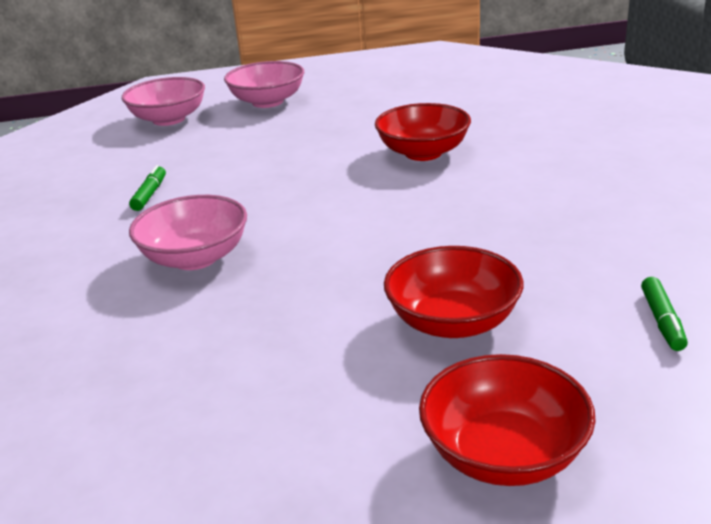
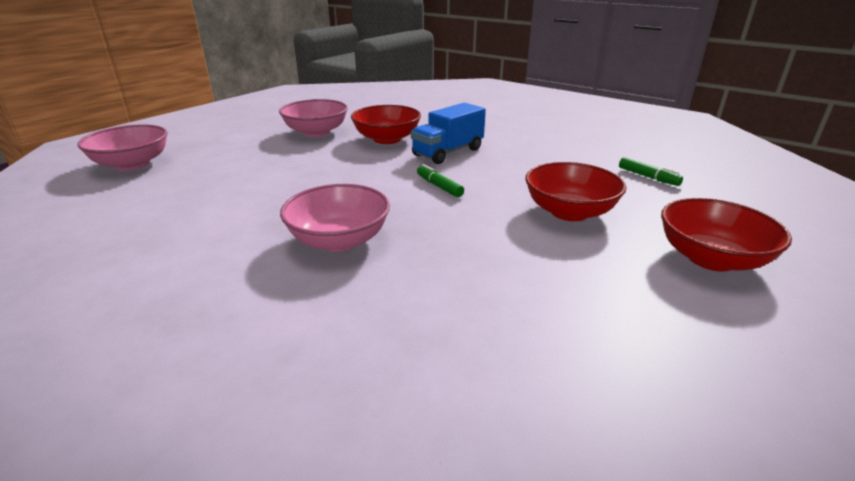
camera: 45 degrees left, 0 degrees up
green marker [129,165,166,211] -> green marker moved to [417,164,464,197]
pink bowl [224,61,304,108] -> pink bowl moved to [279,99,348,137]
none -> blue truck [411,103,486,164]

